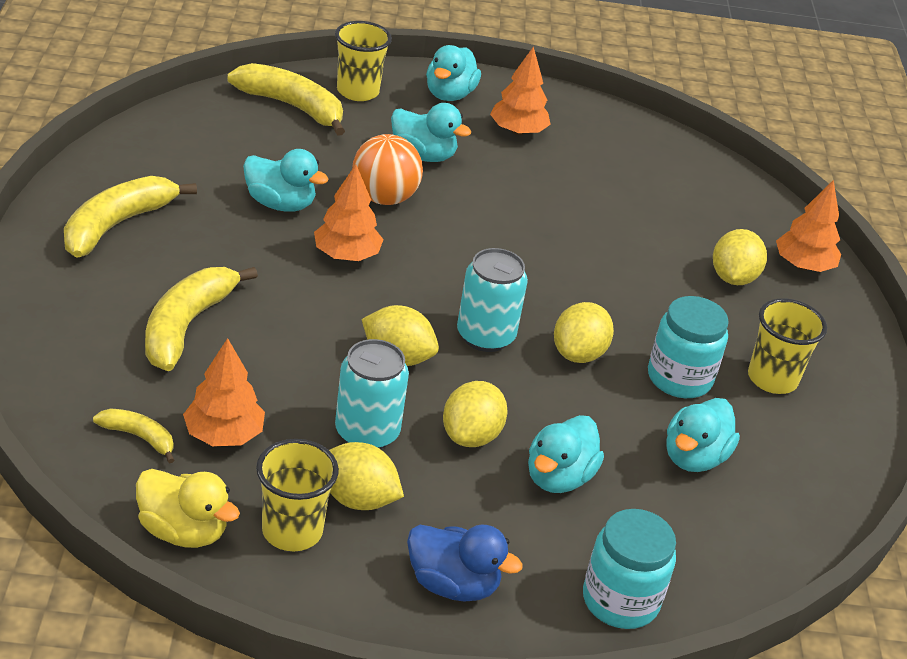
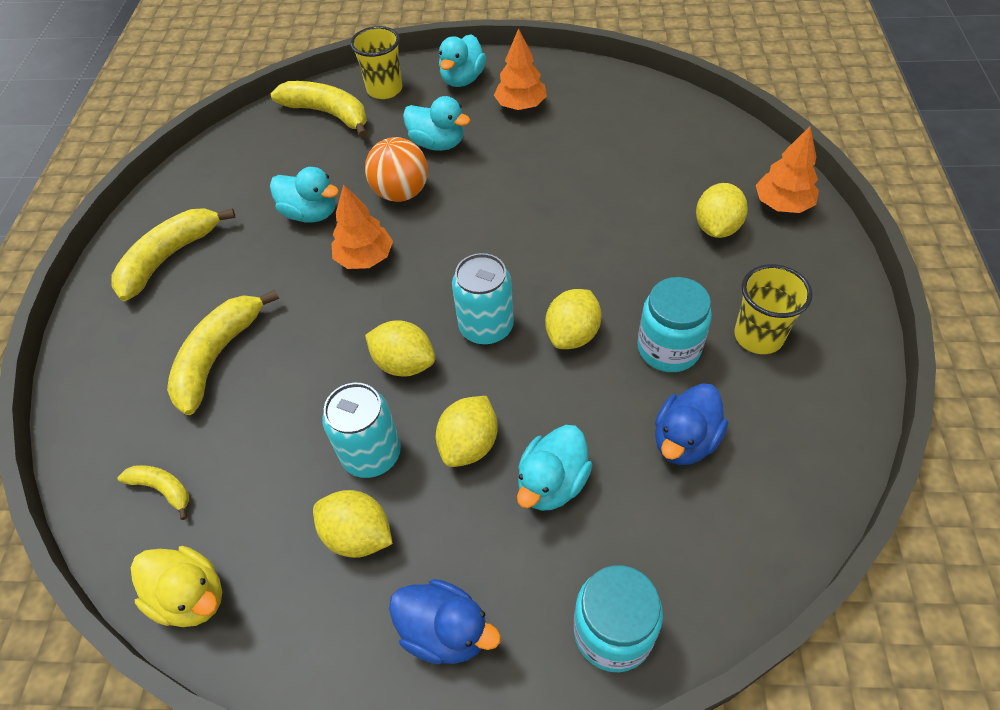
camera: 10 degrees right, 15 degrees up
orange tree [183,338,265,446] -> none
yellow cup [256,439,339,551] -> none
turquoise duck [666,398,740,472] -> blue duck [655,383,728,465]

